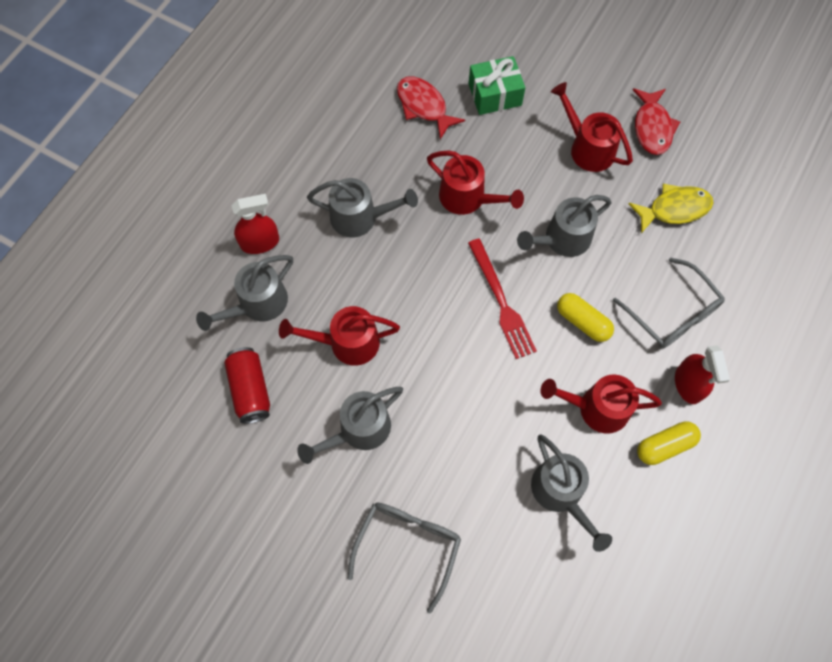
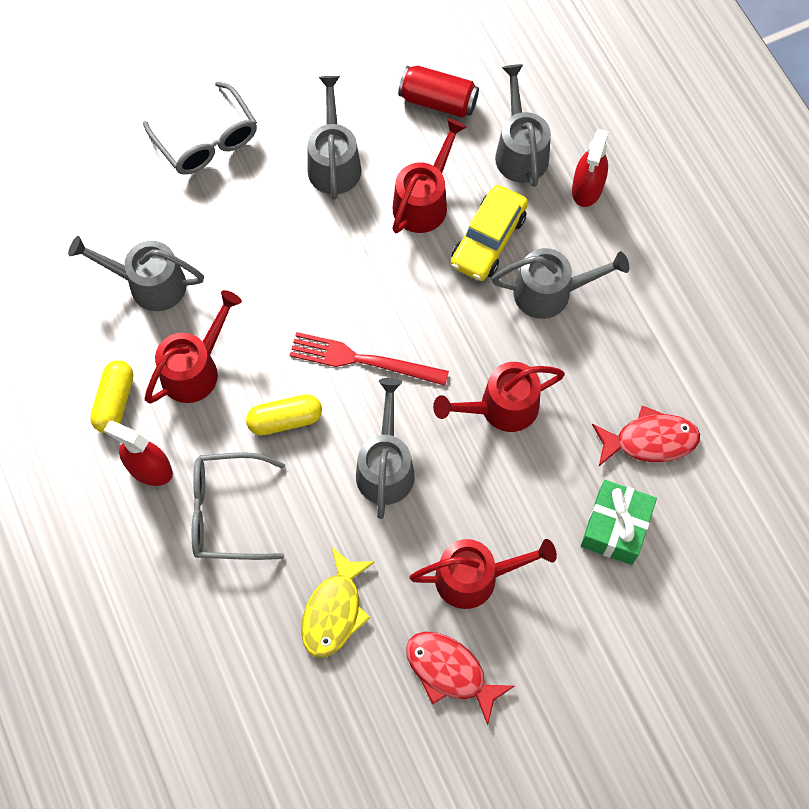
camera: 125 degrees right, 0 degrees up
grey watering can [307,178,418,237] -> grey watering can turned 135 degrees counterclockwise [492,248,629,319]
none -> yellow car [451,185,528,281]

